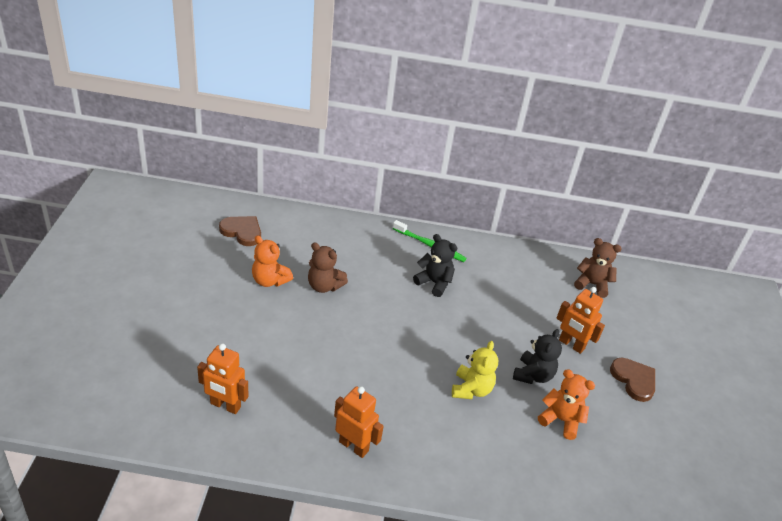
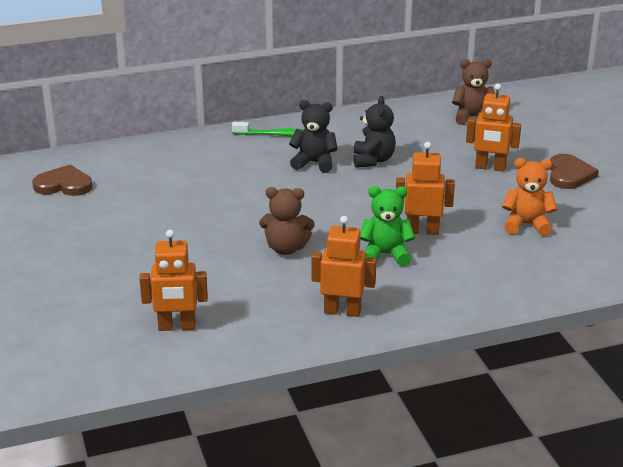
camera: 20 degrees left, 10 degrees down
orange teddy bear [252,235,293,287] -> none
brown teddy bear [308,242,348,293] -> brown teddy bear moved to [259,187,315,255]
yellow teddy bear [452,341,498,399] -> orange robot [396,142,455,235]
black teddy bear [513,329,562,384] -> black teddy bear moved to [353,96,396,168]
brown heart [610,358,655,402] -> brown heart turned 60 degrees clockwise [550,154,599,189]
none -> green teddy bear [360,186,415,266]

